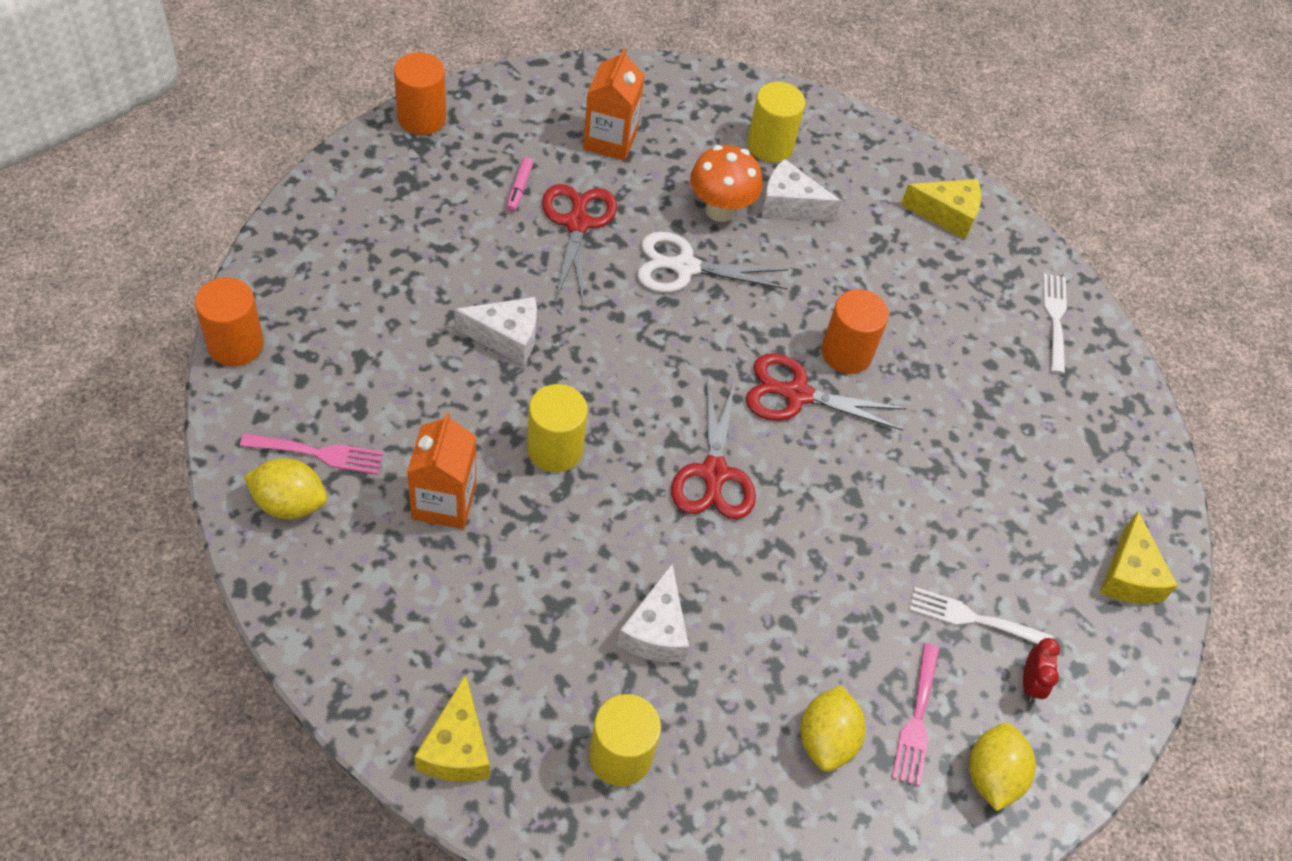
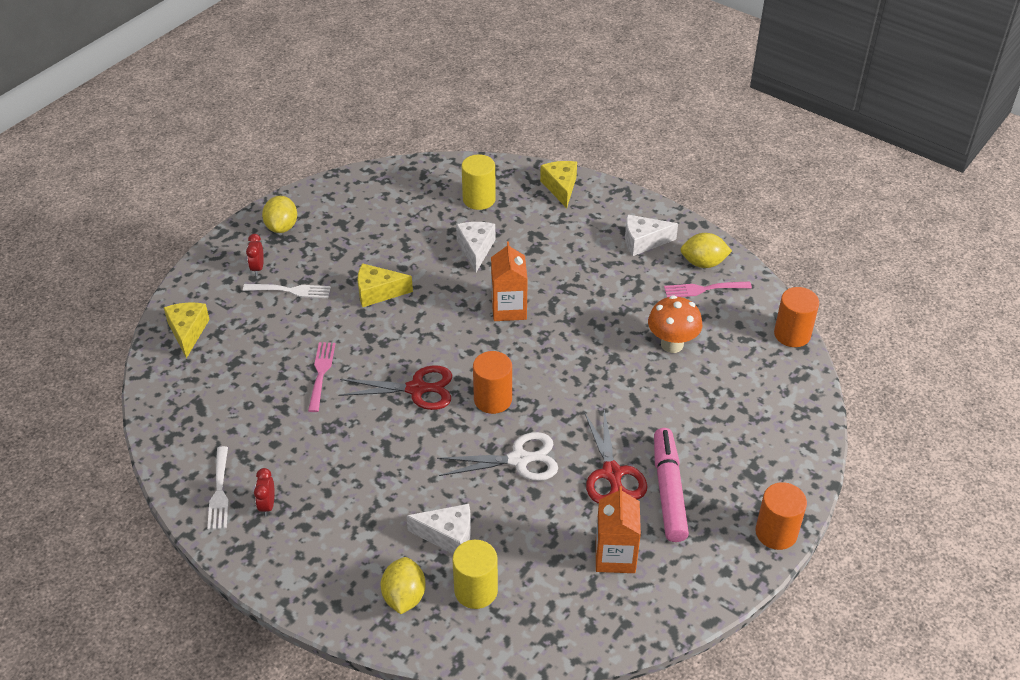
camera: 175 degrees right, 10 degrees down
orange carton [407,412,476,529] -> orange carton moved to [491,242,528,321]
white cheese [454,297,537,365] -> white cheese moved to [625,214,678,256]
pink marker [506,157,533,212] -> pink marker [654,428,689,542], size x2.32
yellow cylinder [527,384,588,472] -> none
red scissors [671,379,756,519] -> none
orange mushroom [690,145,763,222] -> orange mushroom moved to [648,295,702,353]
yellow lemon [800,685,866,772] -> yellow lemon moved to [381,557,426,614]
orange cylinder [821,289,889,374] -> orange cylinder moved to [473,351,512,414]
pink fork [892,643,940,786] -> pink fork moved to [308,342,336,412]
yellow cheese [901,179,981,239] -> yellow cheese moved to [357,263,413,307]
none -> red clock [254,468,275,517]

